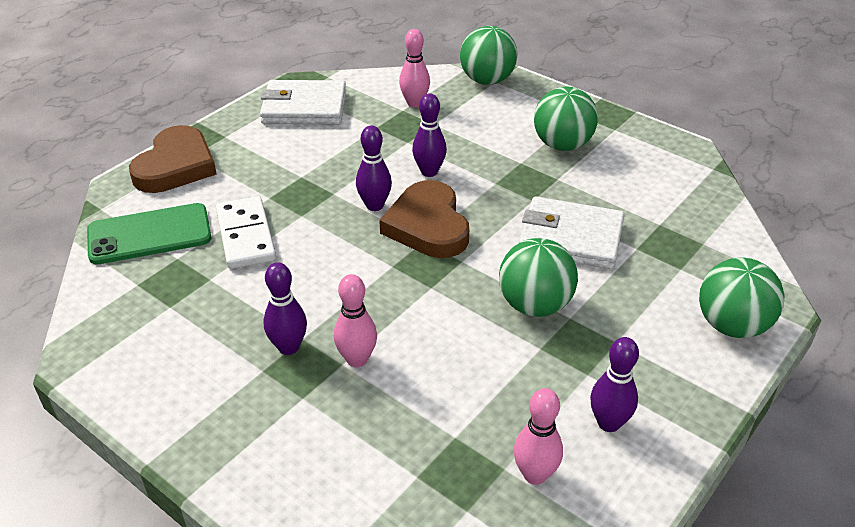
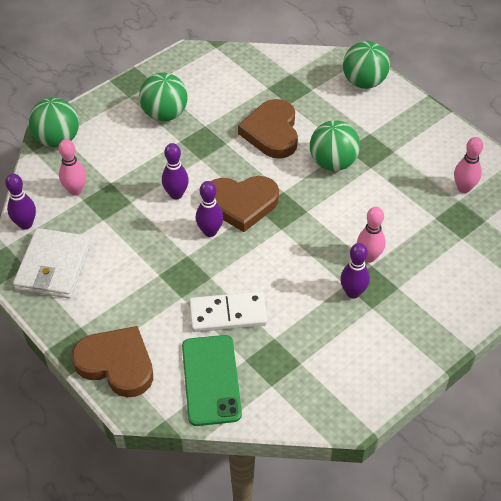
camera: 80 degrees left, 10 degrees up
white wallet [519,196,625,269] -> brown heart [238,99,298,159]
purple bowling pin [590,337,639,432] -> purple bowling pin moved to [5,173,36,230]

